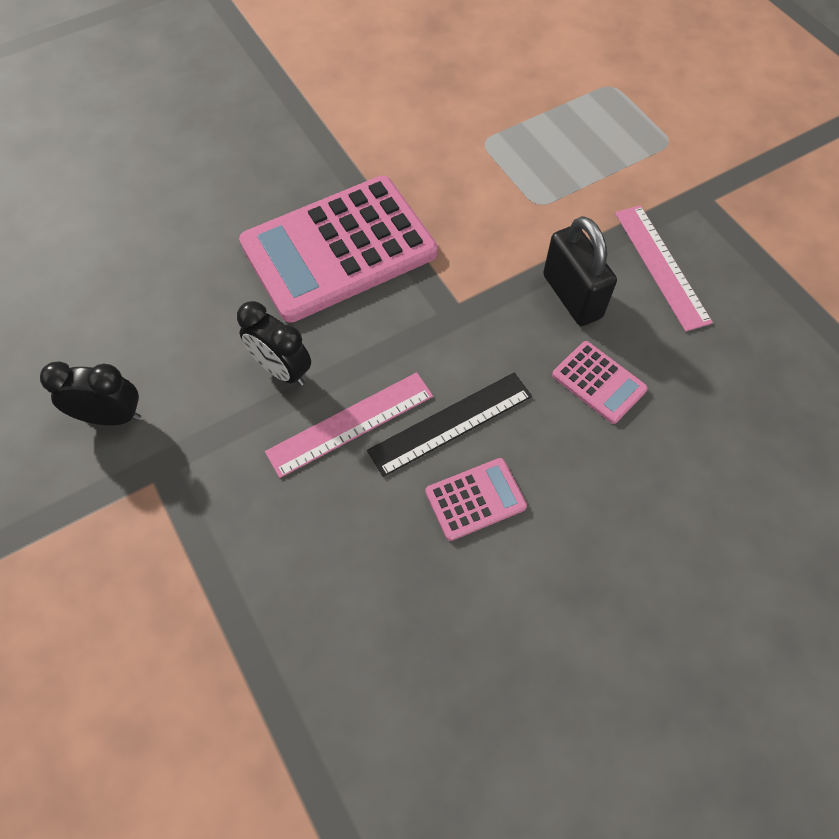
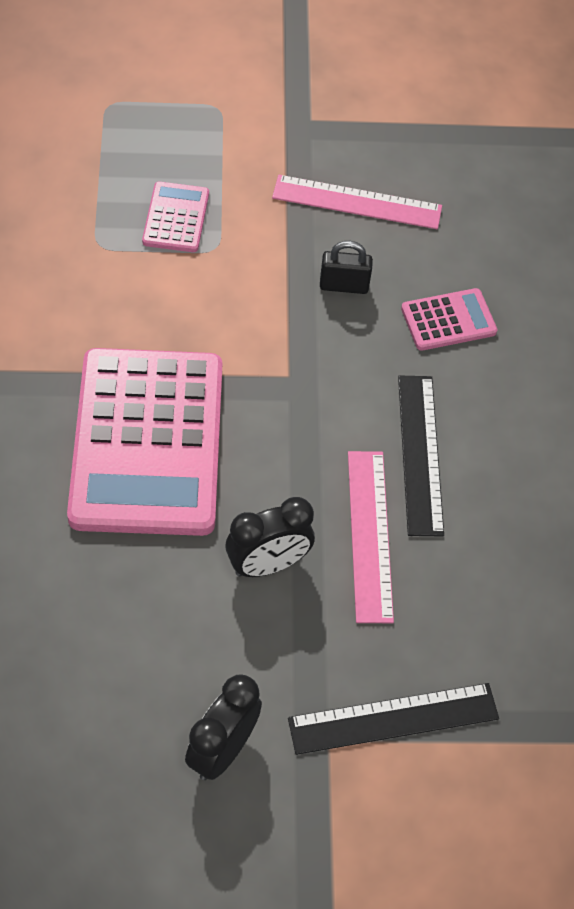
camera: 65 degrees left, 5 degrees down
pink calculator [425,458,527,541] -> pink calculator moved to [142,182,209,252]
black padlock [543,216,617,326] -> black padlock [320,241,373,294], size x0.59
none -> black ruler [288,683,499,755]

